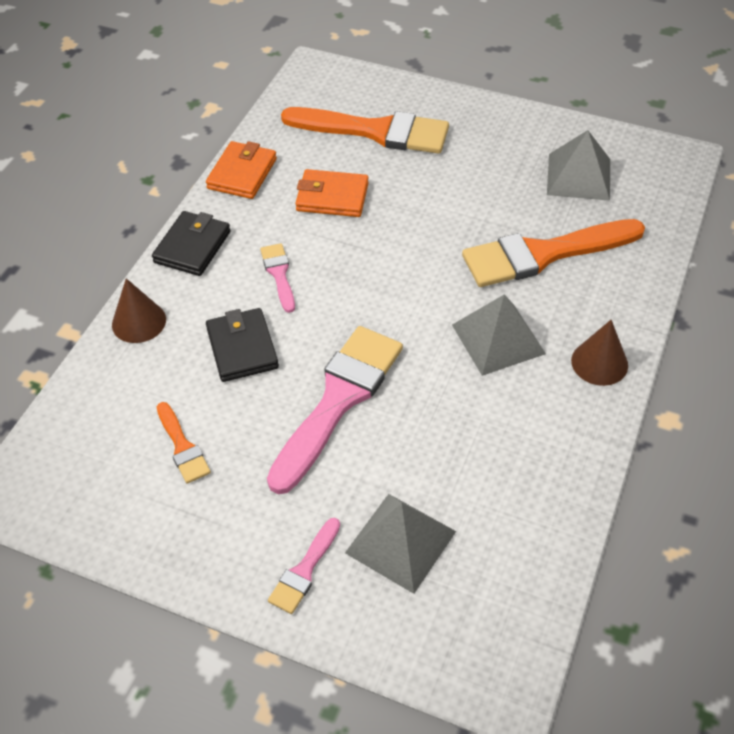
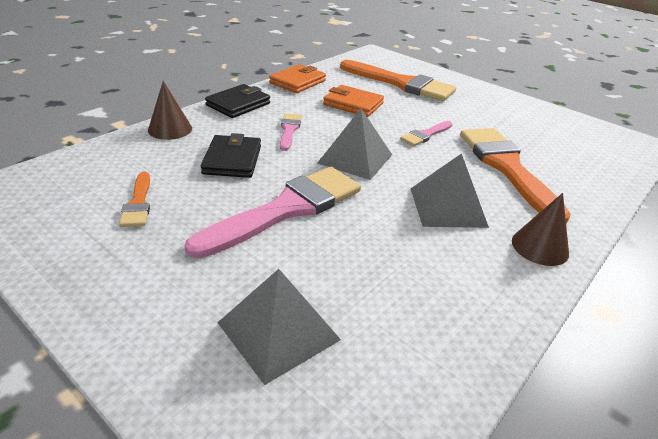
camera: 15 degrees right, 15 degrees down
pink brush [268,518,340,614] -> pink brush moved to [400,121,452,146]
orange brush [462,219,645,287] -> orange brush turned 75 degrees clockwise [460,128,571,224]
grey pyramid [547,130,610,201] -> grey pyramid moved to [318,109,392,180]

